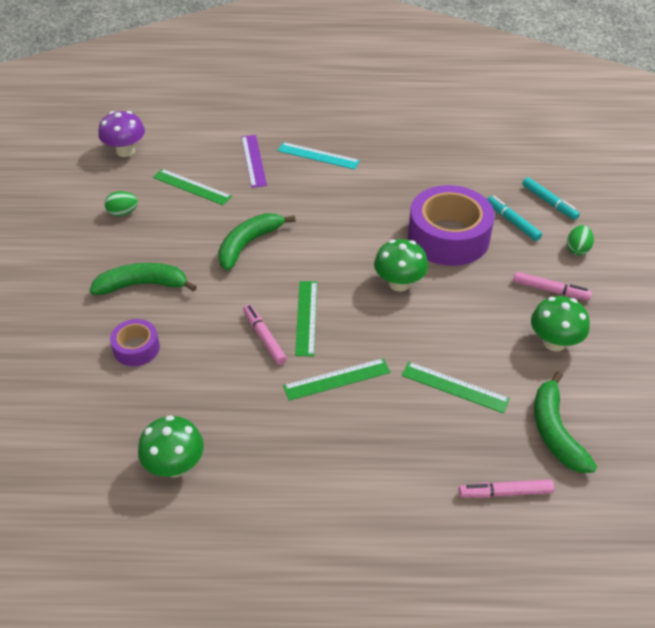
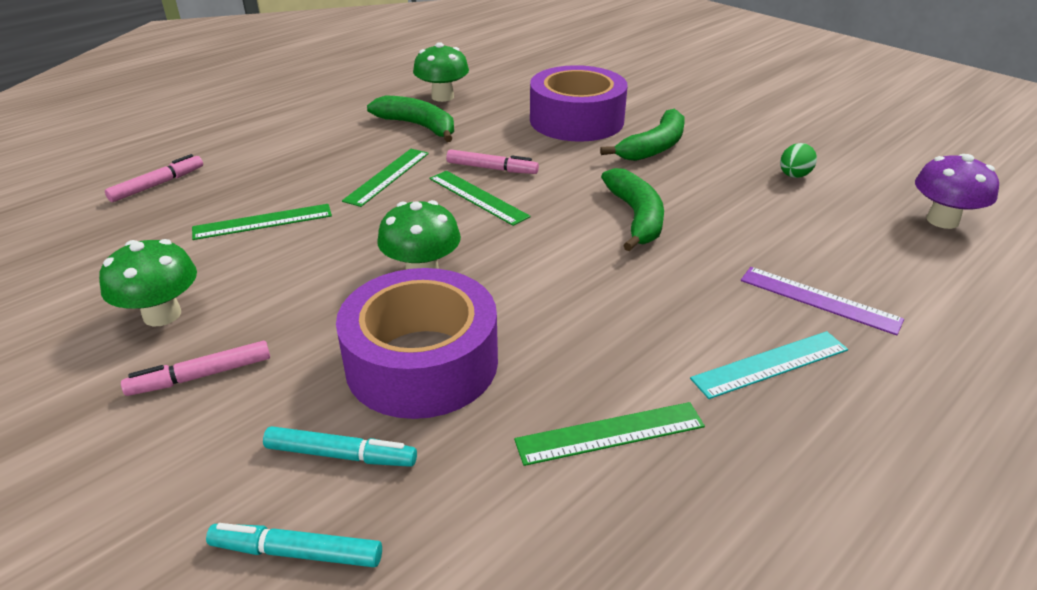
camera: 135 degrees right, 10 degrees down
purple tape [110,319,160,366] -> purple tape [530,65,628,142], size x2.01
green ruler [153,169,232,205] -> green ruler moved to [514,402,705,466]
green banana [534,371,597,473] -> green banana moved to [367,96,454,142]
green egg [567,225,594,255] -> none

